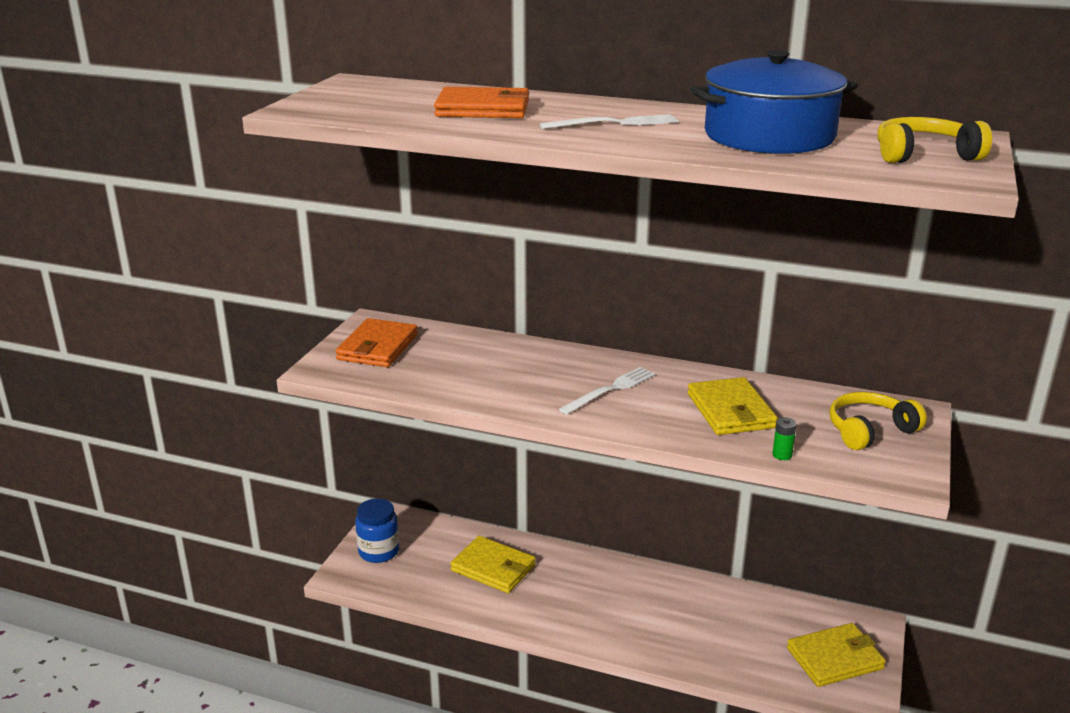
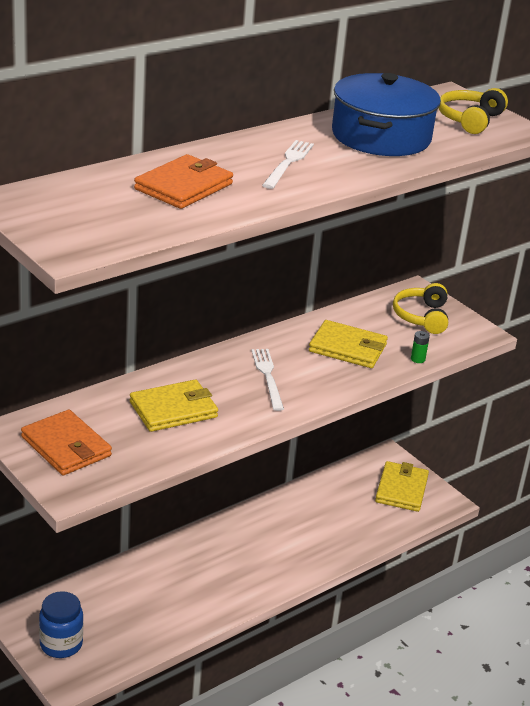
camera: 60 degrees left, 5 degrees up
yellow wallet [450,536,536,593] -> yellow wallet moved to [130,380,218,432]

